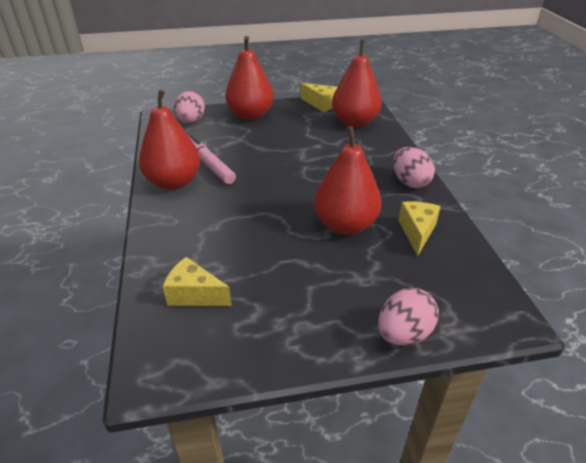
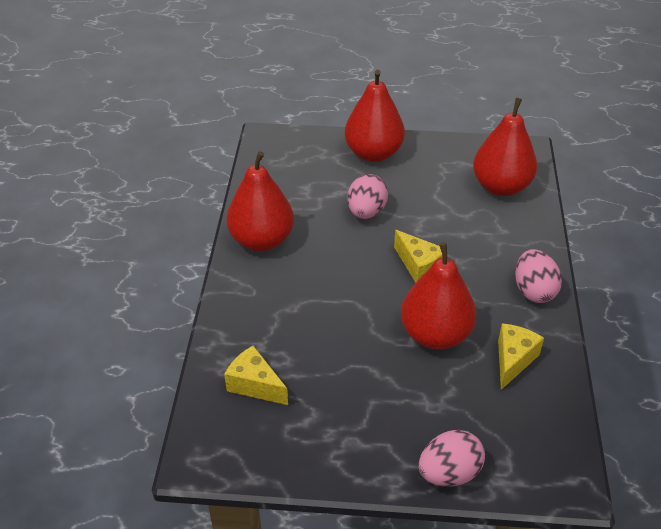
camera: 15 degrees right, 5 degrees up
pink egg [174,91,205,124] -> pink egg moved to [347,174,388,219]
pink marker [189,135,236,184] -> none
yellow cheese [301,83,337,112] -> yellow cheese moved to [394,230,443,283]

